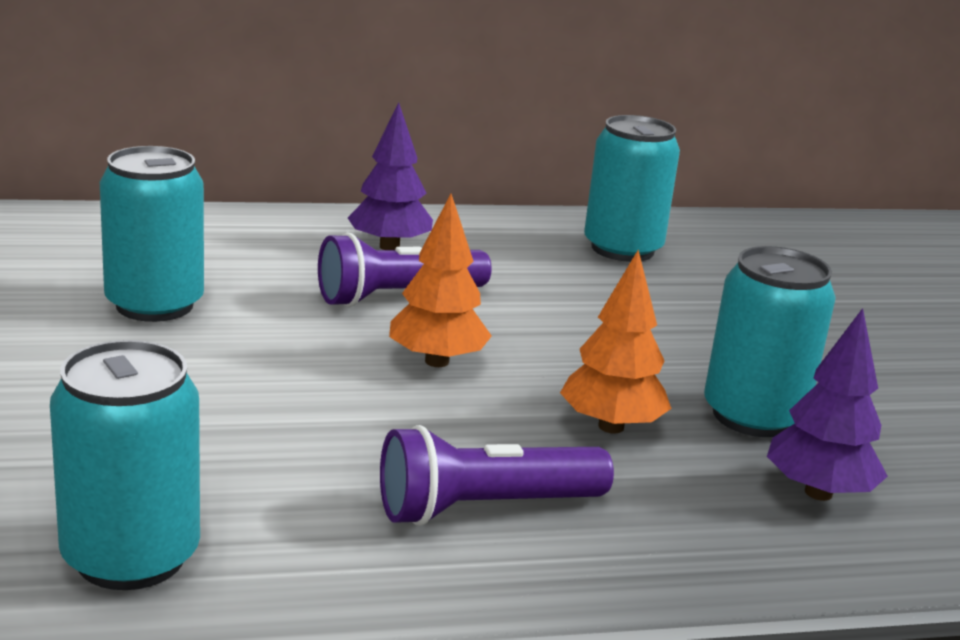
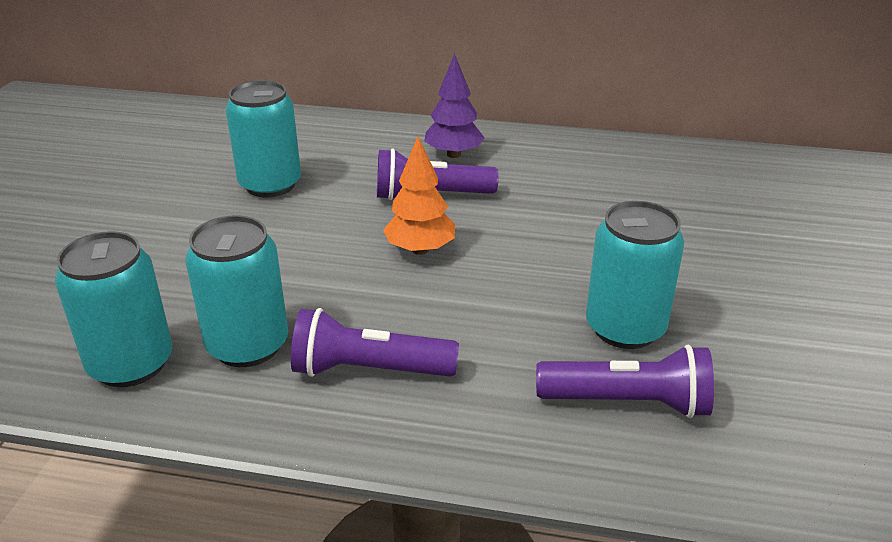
camera: 25 degrees right, 10 degrees up
orange tree [560,250,672,433] -> none
turquoise can [584,115,680,262] -> turquoise can moved to [185,215,288,367]
purple tree [767,308,888,501] -> purple flashlight [536,345,714,418]

